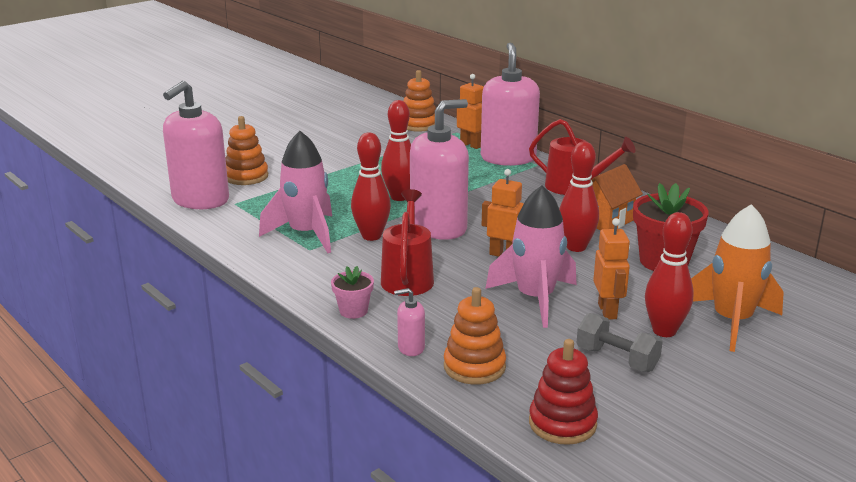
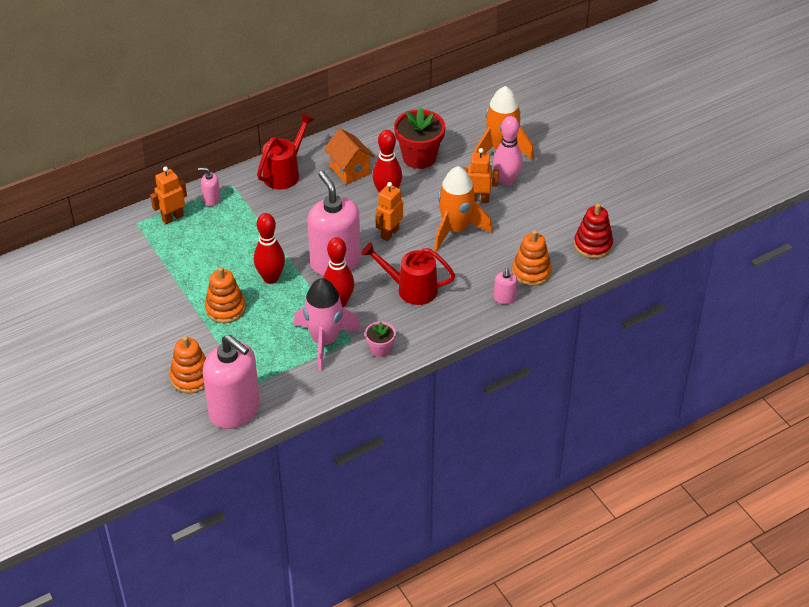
camera: 80 degrees left, 20 degrees up
pink flower pot [331,266,374,319] -> pink flower pot moved to [365,321,396,357]
orange stacking toy [404,70,436,132] -> orange stacking toy moved to [205,267,246,323]
pink soap dispenser [481,43,540,166] -> pink soap dispenser [198,168,220,206], size x0.42
pink rocket [485,185,577,328] -> orange rocket [434,166,493,252]
grey dumbbell [577,313,663,372] -> none
red bowling pin [645,212,694,337] -> pink bowling pin [493,116,523,186]

